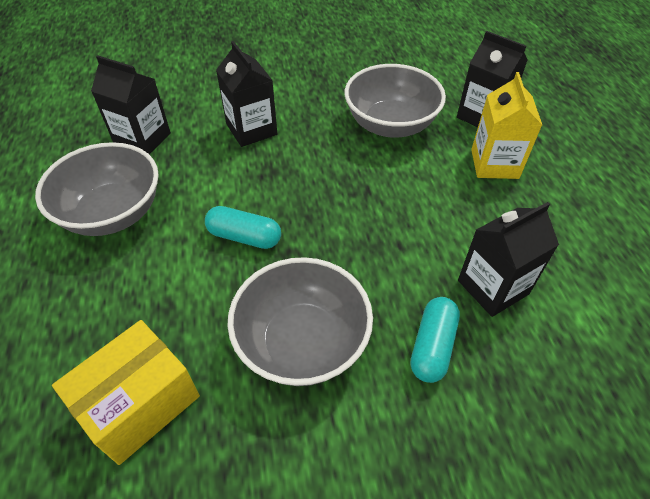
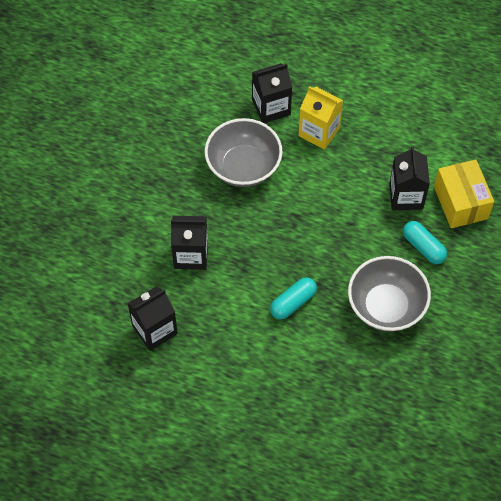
camera: 60 degrees left, 10 degrees up
grey bowl [35,142,159,236] -> none
yellow box [52,320,200,465] -> yellow box moved to [434,159,494,228]

